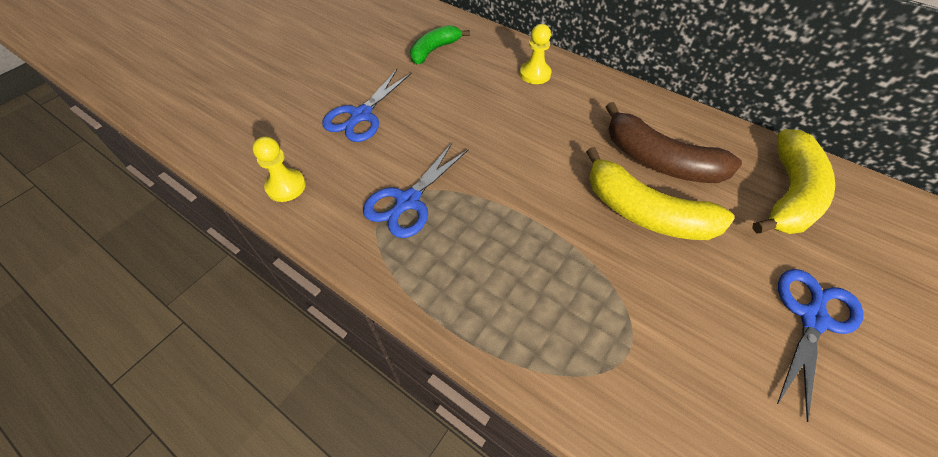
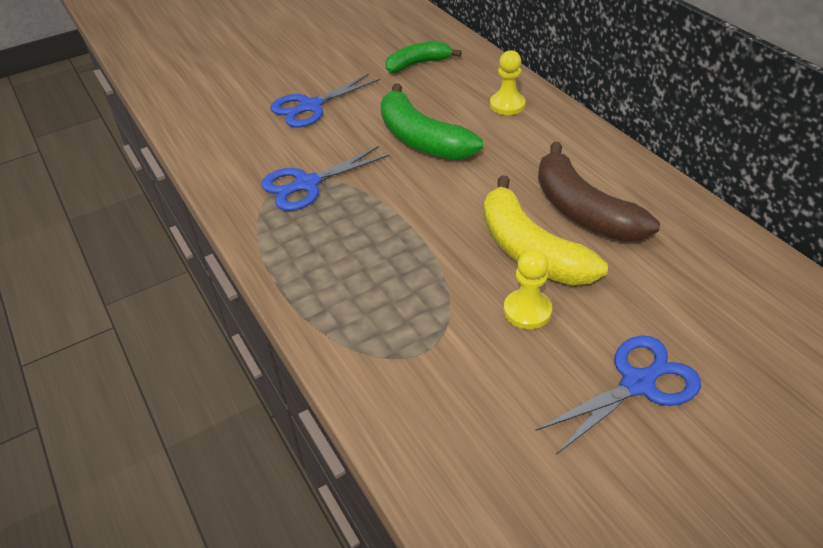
camera: 25 degrees right, 10 degrees down
yellow pawn [252,136,306,202] -> yellow pawn moved to [504,250,552,329]
yellow banana [752,129,835,234] -> none
none -> green banana [381,83,483,160]

